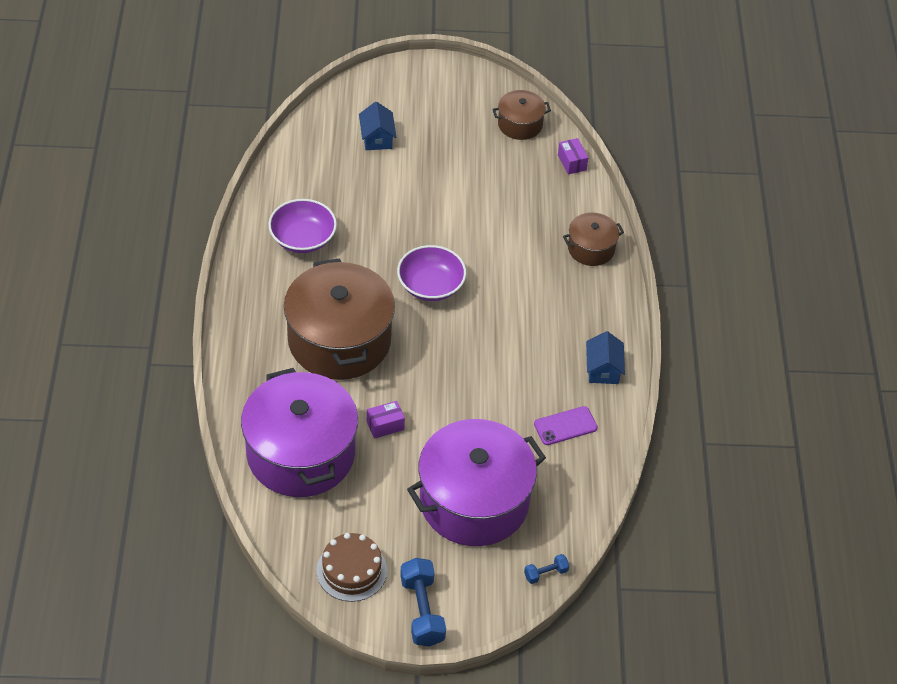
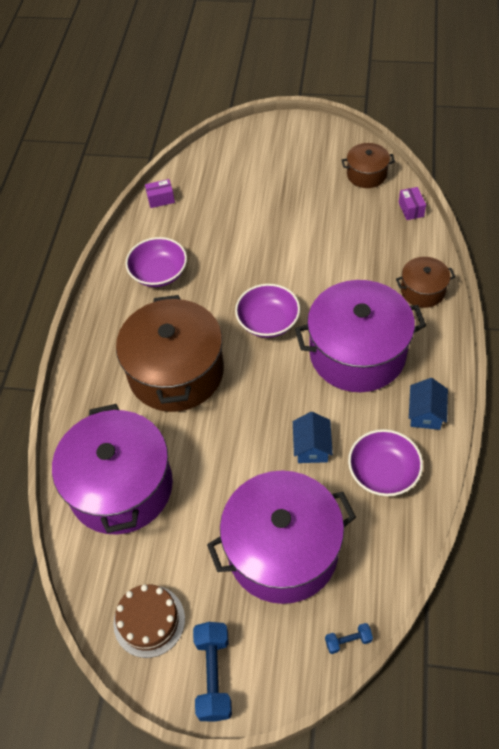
camera: 15 degrees right, 5 degrees up
blue house [359,102,396,150] -> blue house moved to [293,412,333,463]
purple box [367,401,405,439] -> purple box moved to [145,179,175,208]
purple phone [534,406,598,445] -> purple bowl [348,429,423,496]
none -> purple pot [295,280,426,392]

